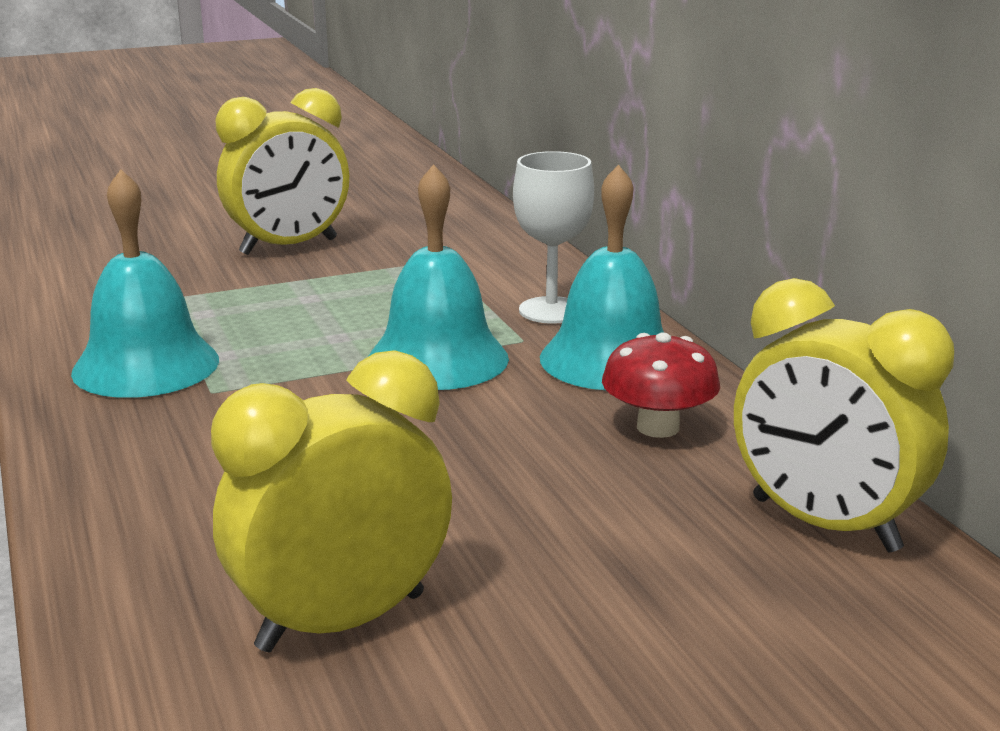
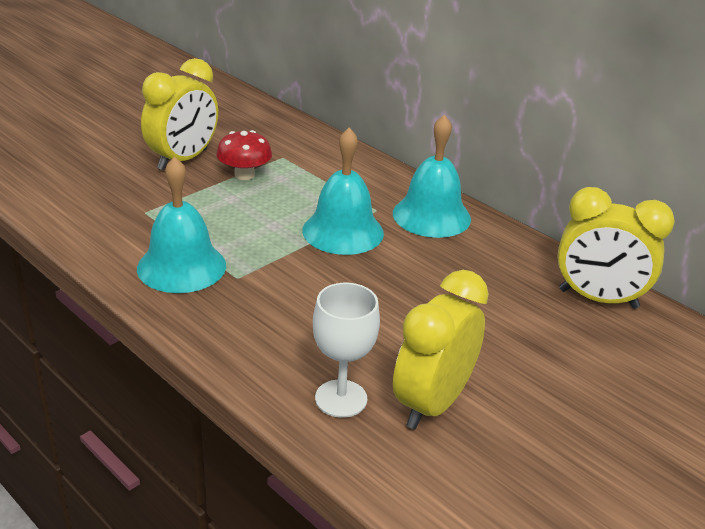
camera: 25 degrees left, 10 degrees up
white goblet [513,151,594,324] -> white goblet moved to [313,283,380,418]
red mushroom [602,332,720,438] -> red mushroom moved to [216,130,272,180]

